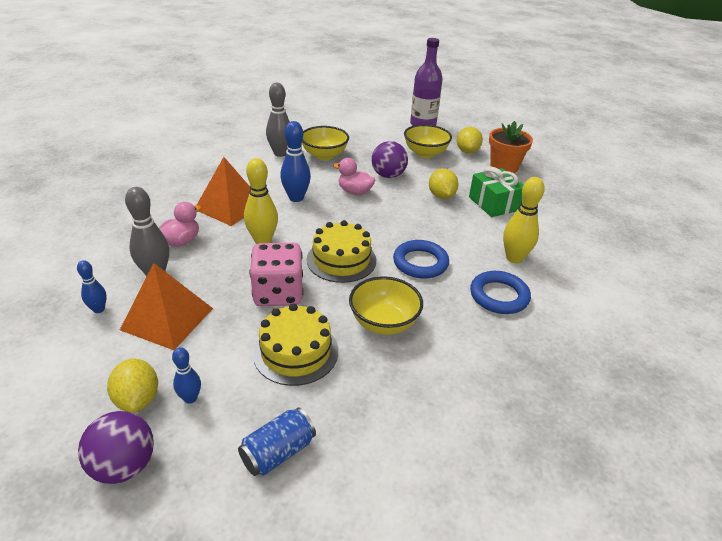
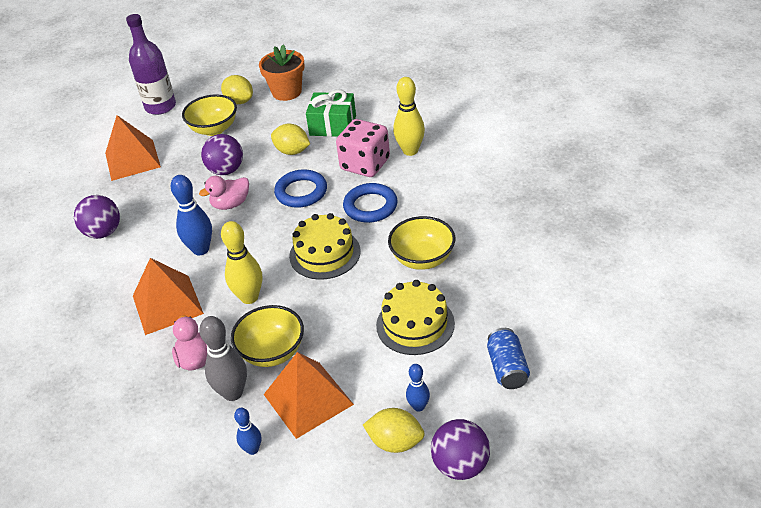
camera: 50 degrees left, 5 degrees up
pink dice [250,243,304,306] -> pink dice moved to [336,119,390,177]
grey bowling pin [266,83,290,157] -> purple ball [74,195,120,239]
yellow bowl [302,126,349,160] -> yellow bowl moved to [231,305,304,367]
blue ring [470,271,531,314] -> blue ring moved to [274,169,327,208]
none -> orange pyramid [105,115,161,181]

